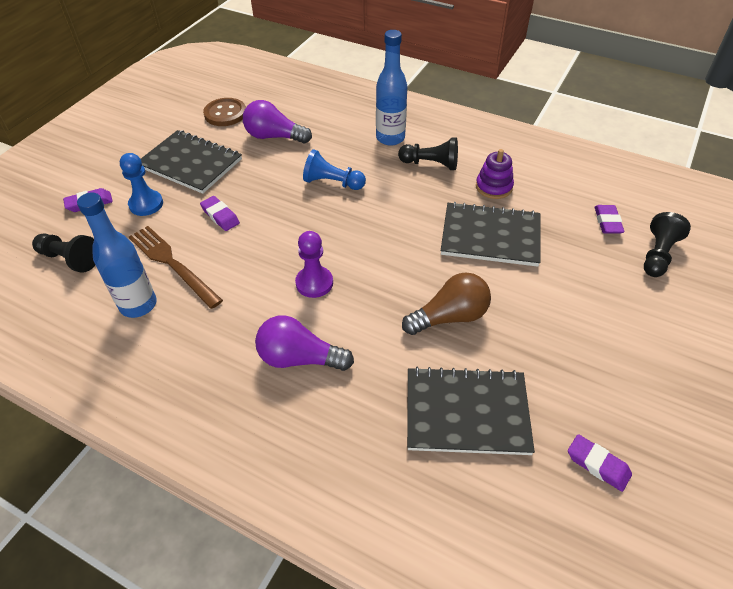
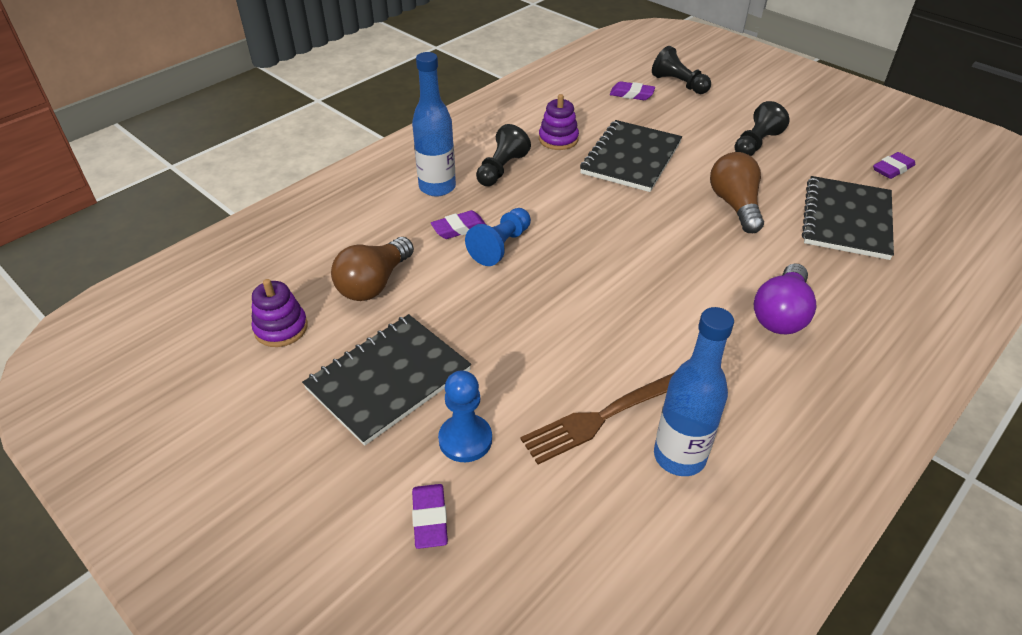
camera: 75 degrees left, 5 degrees down
black pawn [32,234,95,273] -> black pawn moved to [734,101,789,156]
purple eraser [200,196,240,231] -> purple eraser moved to [431,210,486,239]
brown button [203,98,246,126] -> purple stacking toy [252,279,308,347]
purple light bulb [243,100,312,143] -> brown light bulb [331,237,414,301]
purple pawn [295,231,333,298] -> none

